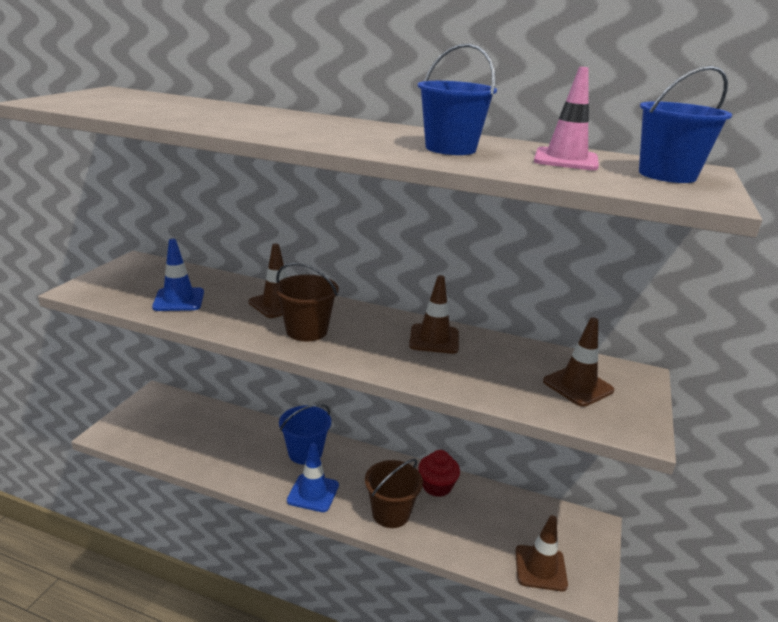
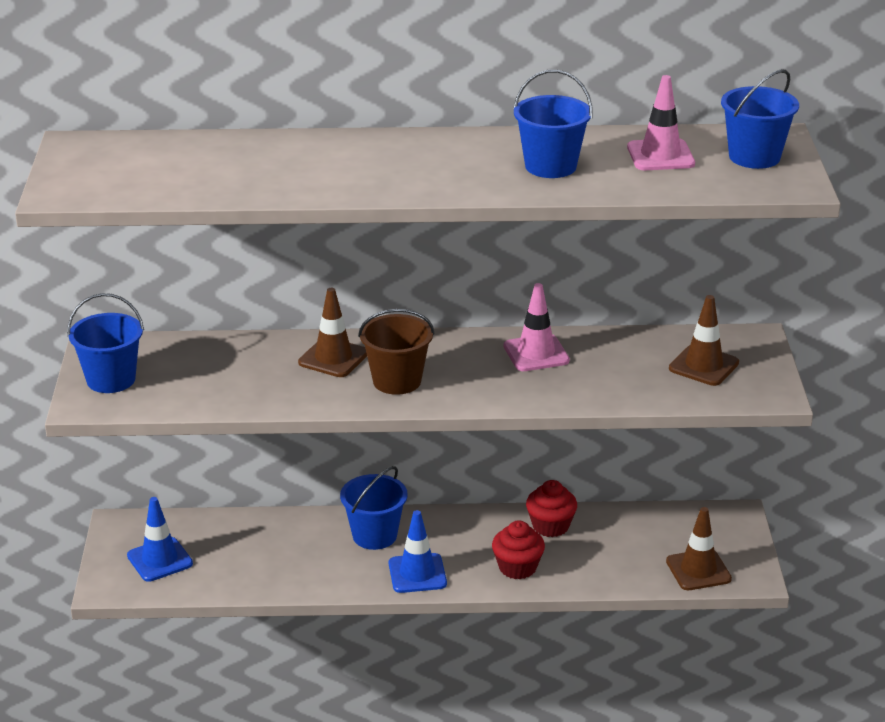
camera: 20 degrees left, 5 degrees up
blue traffic cone [152,239,204,311] -> blue traffic cone moved to [127,497,193,582]
brown bucket [365,459,423,528] -> red cupcake [492,520,545,579]
brown traffic cone [409,275,459,354] -> pink traffic cone [503,283,570,371]
none -> blue bucket [67,293,144,393]

